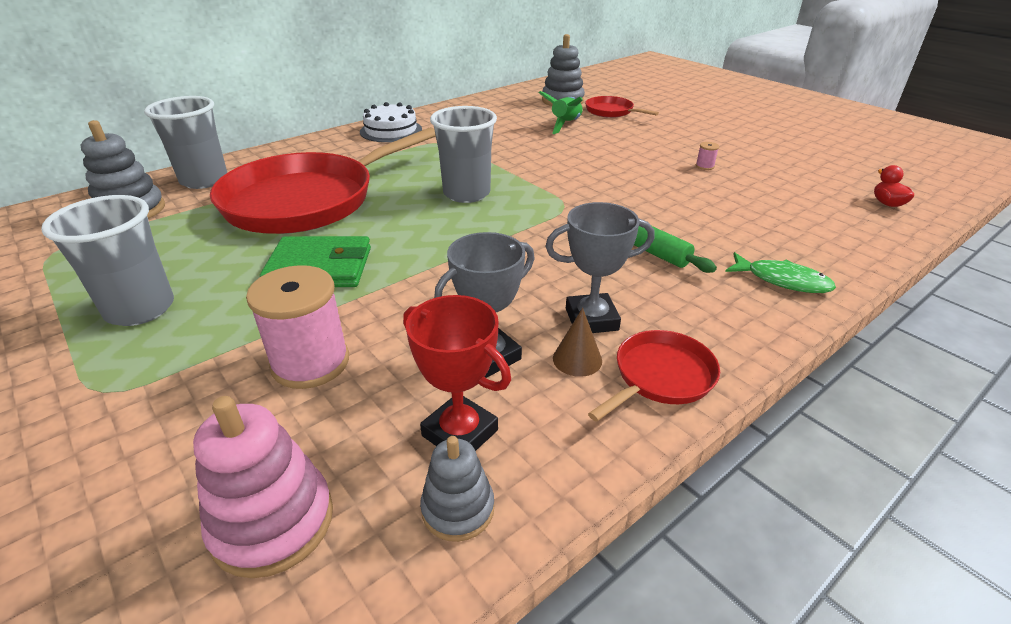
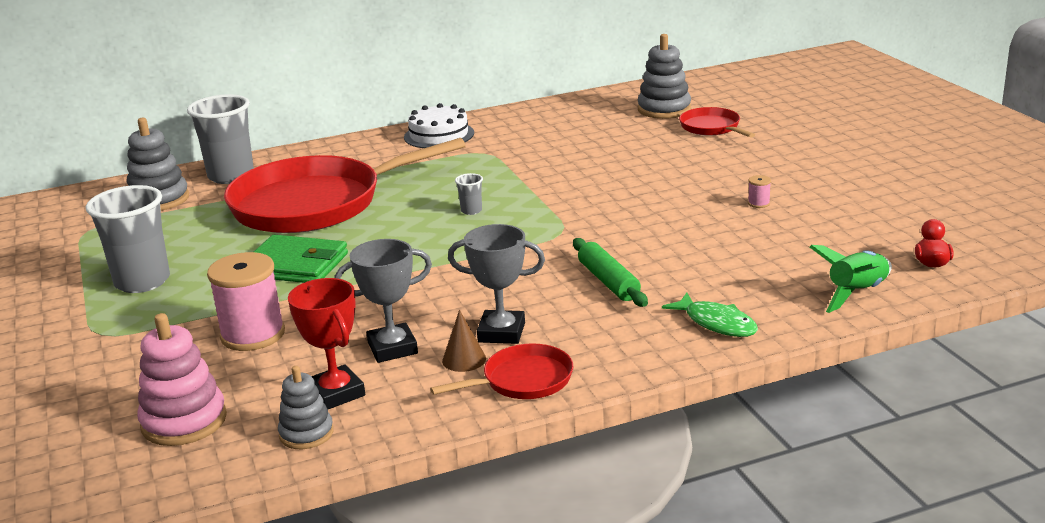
camera: 20 degrees right, 10 degrees down
grey cup [430,106,497,203] -> grey cup [455,173,483,215], size x0.42
green rocket [539,91,583,134] -> green rocket moved to [810,245,892,313]

